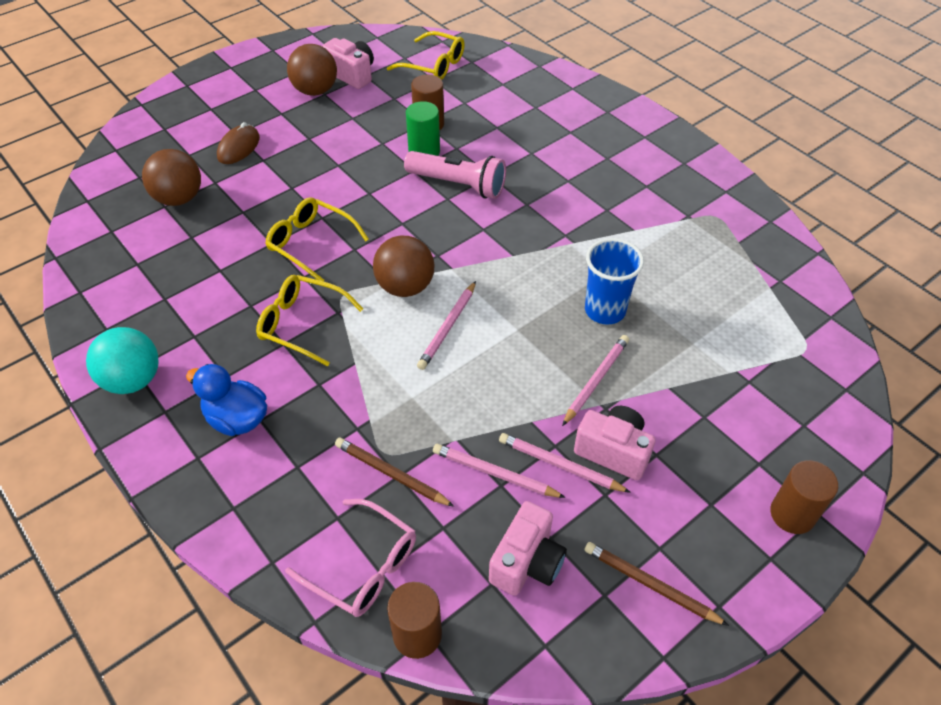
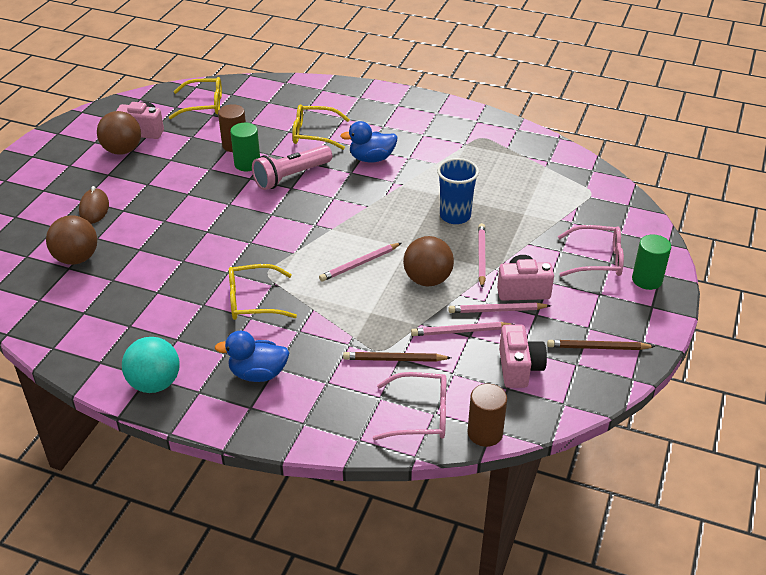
camera: 30 degrees left, 10 degrees down
yellow glasses [265,197,369,281] -> yellow glasses moved to [292,104,350,150]
brown ball [373,235,435,297] -> brown ball moved to [403,236,454,287]
pink flashlight [404,151,506,199] -> pink flashlight turned 150 degrees clockwise [252,145,332,190]
pink pencil [417,281,476,370] -> pink pencil turned 60 degrees clockwise [319,243,401,282]
brown cylinder [770,460,838,534] -> green cylinder [632,234,671,290]
none -> blue duck [340,121,398,162]
none -> pink glasses [558,225,624,277]

